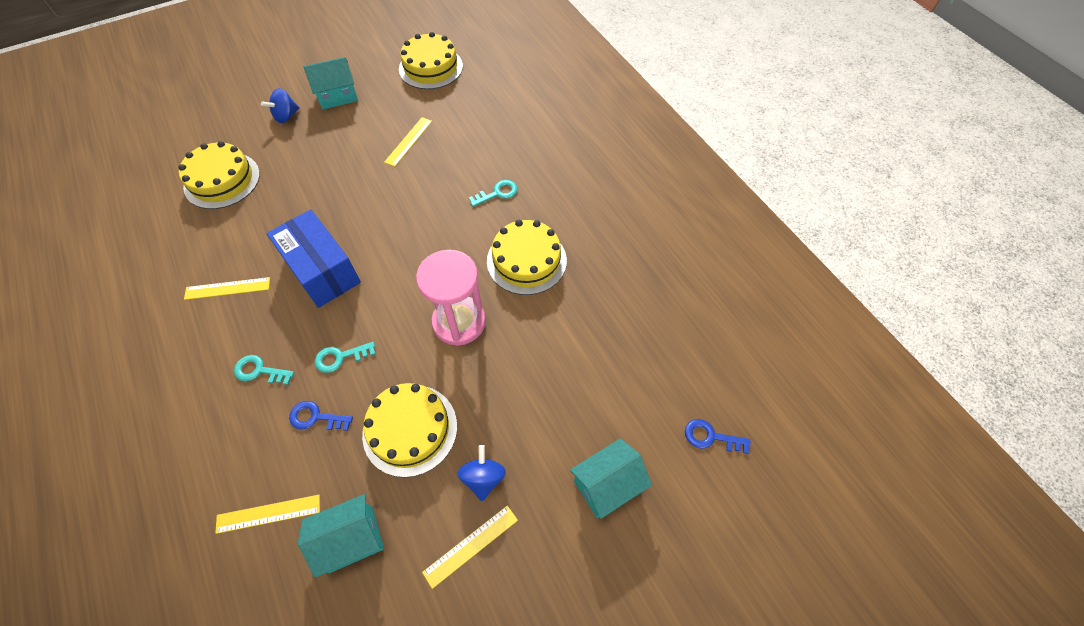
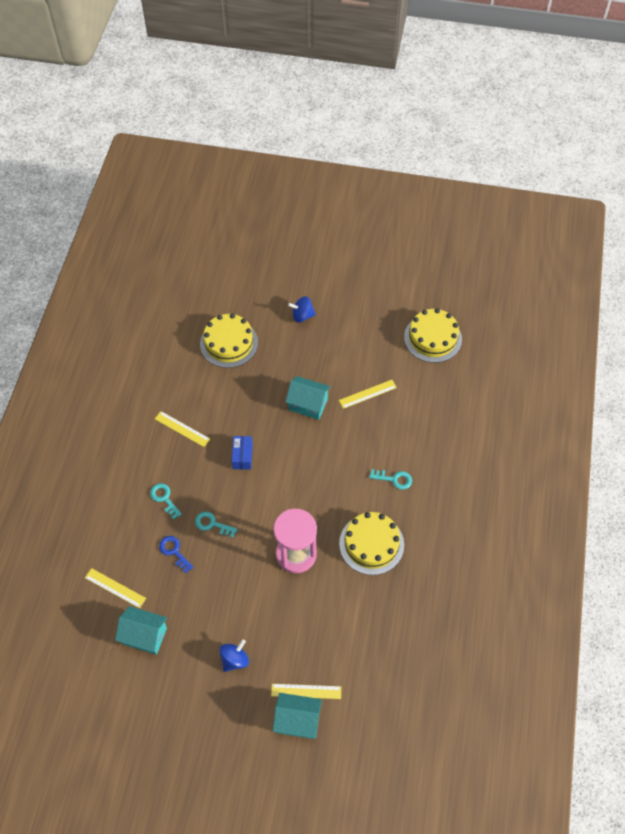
camera: 40 degrees right, 0 degrees up
blue box [267,209,361,308] -> blue box [232,436,253,470], size x0.51
turquoise house [304,57,358,109] -> turquoise house moved to [285,376,331,420]
yellow cake [362,383,457,477] -> none
yellow ruler [422,505,518,589] -> yellow ruler moved to [271,684,341,699]
blue key [685,419,751,454] -> none

